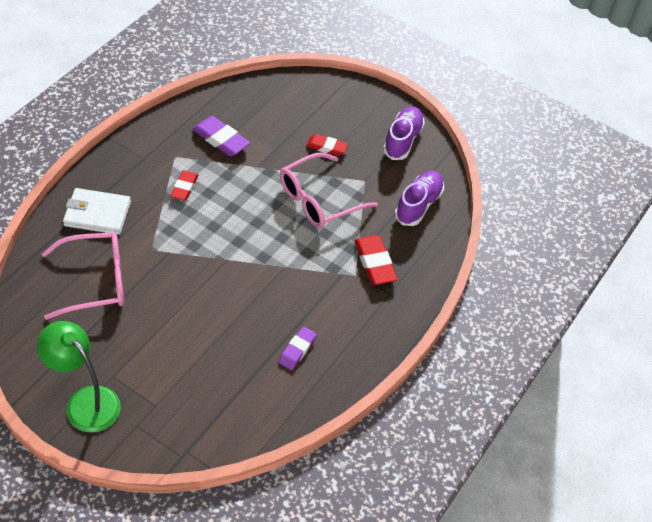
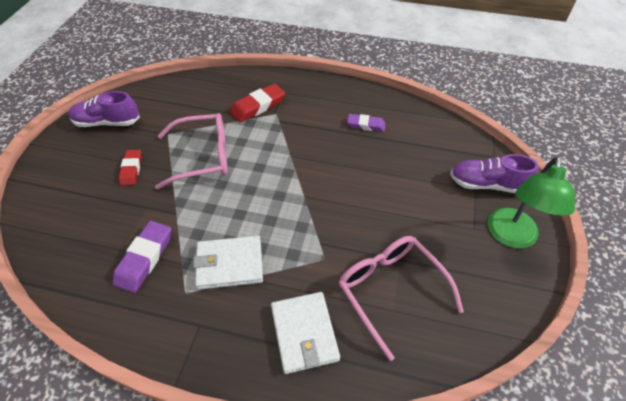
camera: 105 degrees left, 0 degrees up
red eraser [170,170,198,201] -> white wallet [193,236,263,290]
pink glasses [280,152,378,228] -> pink glasses turned 45 degrees counterclockwise [155,113,227,189]
purple shoe [395,171,444,226] -> purple shoe moved to [450,154,539,193]

